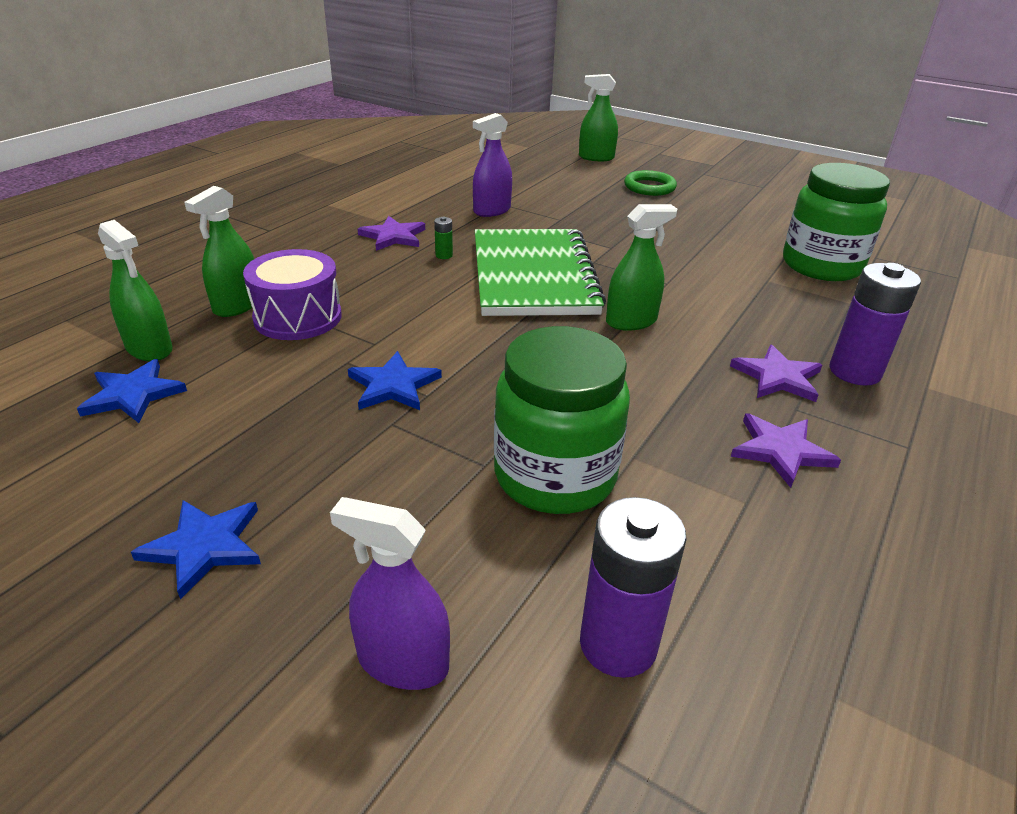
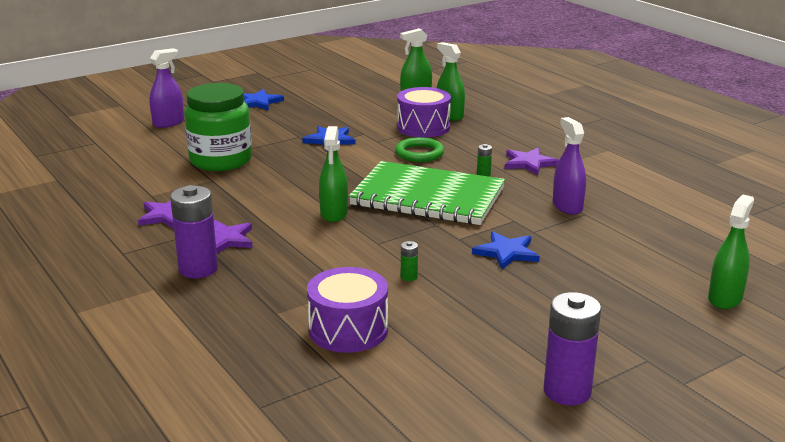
camera: 115 degrees right, 10 degrees down
blue star [77,359,187,423] -> blue star moved to [472,231,540,270]
purple battery [580,497,687,678] -> purple battery moved to [544,292,601,406]
green ring [624,170,677,196] -> green ring moved to [395,137,444,162]
green jar [783,163,890,281] -> purple drum [307,267,388,353]
none -> green battery [401,241,418,281]

